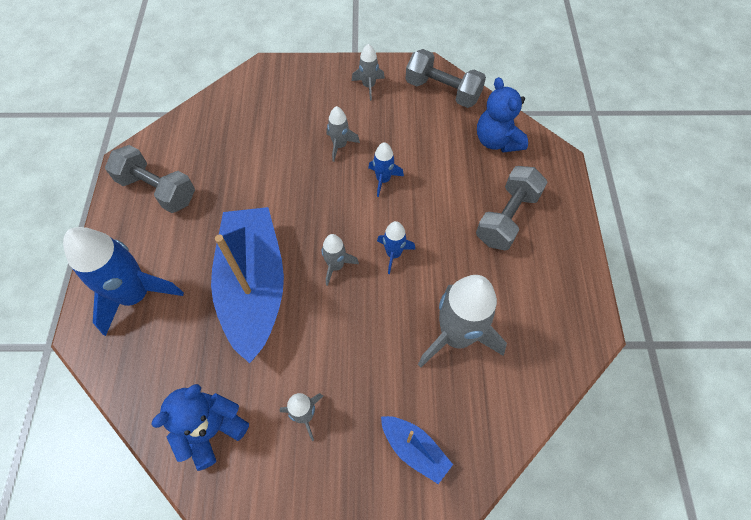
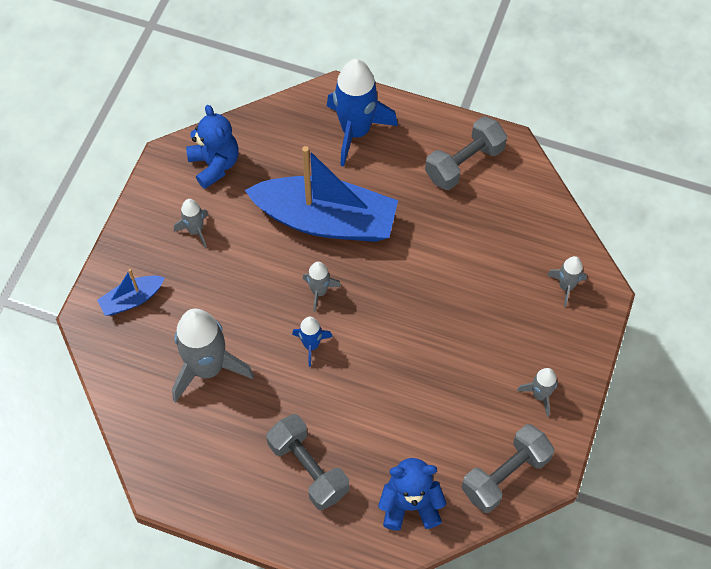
camera: 110 degrees right, 0 degrees up
grey rocket [326,106,360,162] -> grey rocket moved to [547,256,587,307]
blue rocket [368,142,404,197] -> none

